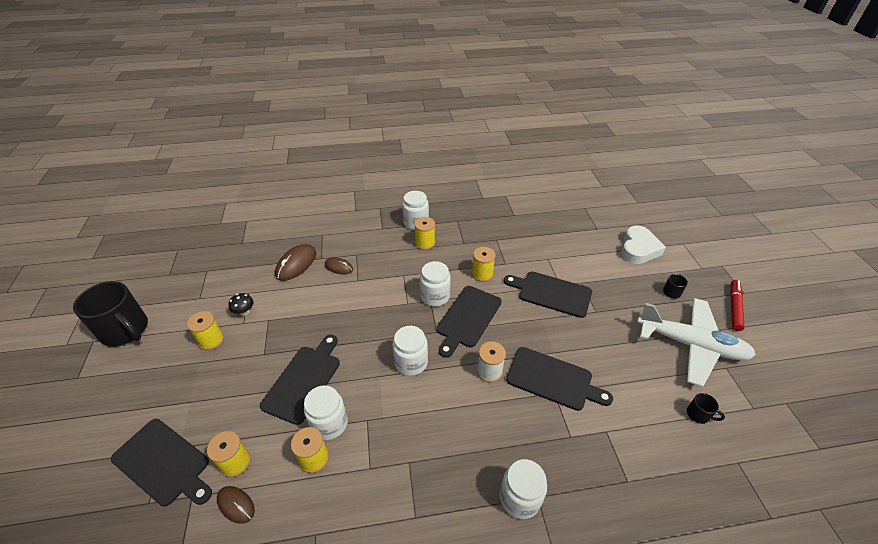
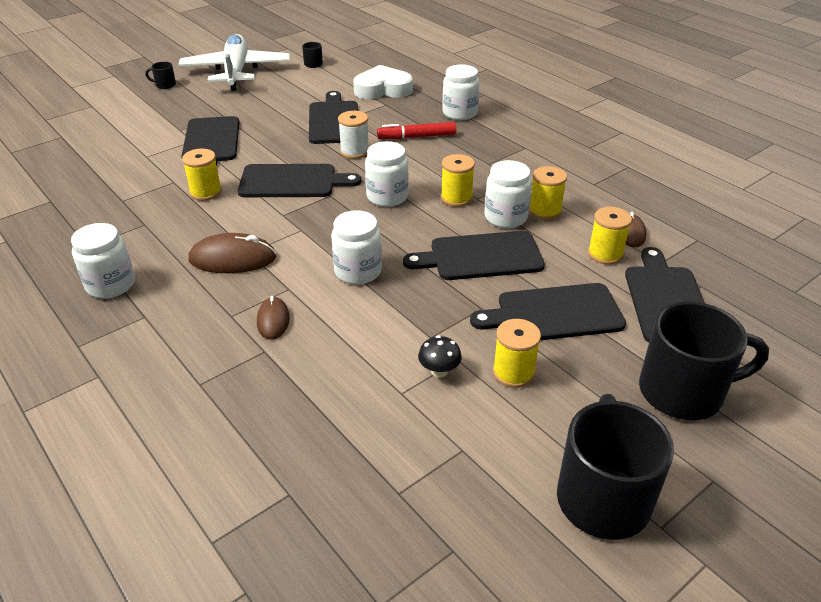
camera: 120 degrees left, 5 degrees down
brown mouse [275,244,316,281] -> brown mouse moved to [188,233,276,273]
yellow spool [414,217,435,250] -> yellow spool moved to [441,154,475,207]
white jar [420,261,451,307] -> white jar moved to [331,210,382,285]
white heart [621,225,666,264] -> white heart moved to [353,65,413,99]
red marker [730,280,745,331] -> red marker moved to [377,122,456,139]
none -> black cutting board [470,283,626,340]
none -> black mug [639,301,769,420]

